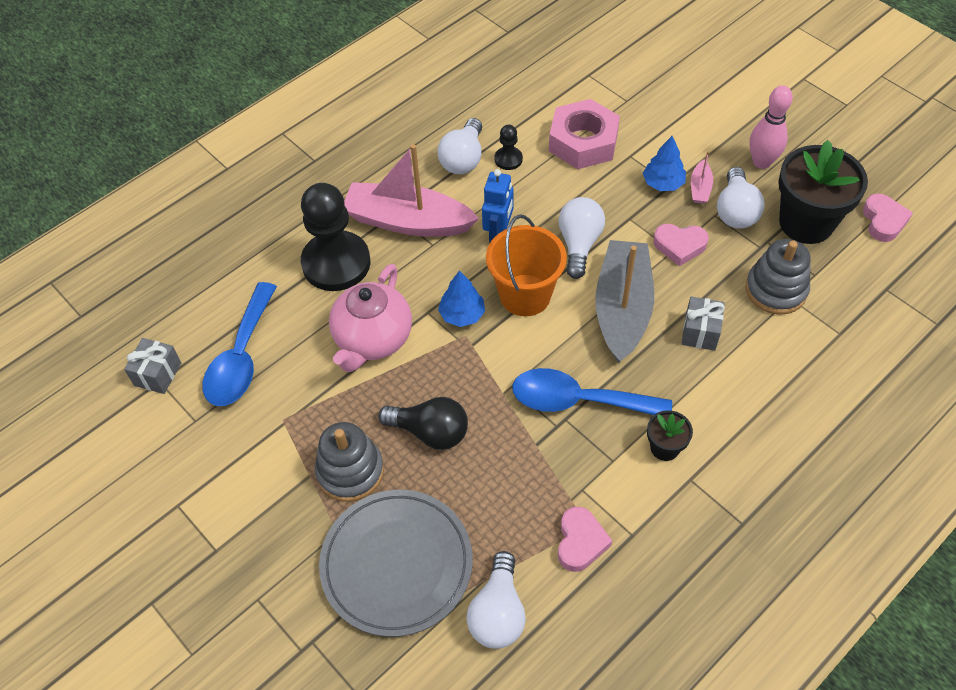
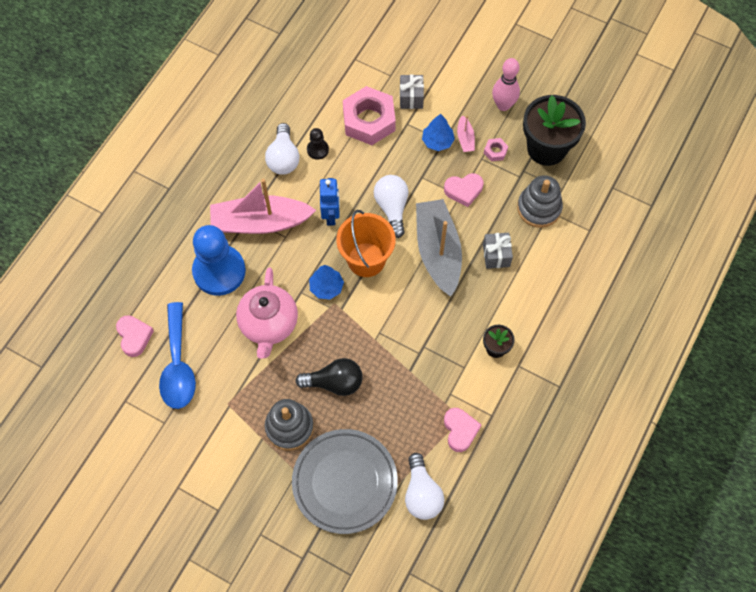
camera: 20 degrees left, 10 degrees up
grey gift [124,338,181,394] -> grey gift moved to [400,75,424,109]
black pawn [301,183,370,291] -> blue pawn [192,225,246,296]
blue spoon [512,368,672,415] -> none
white light bulb [717,167,765,229] -> pink nut [484,138,508,162]
pink heart [863,194,913,242] -> pink heart moved to [116,315,154,357]

